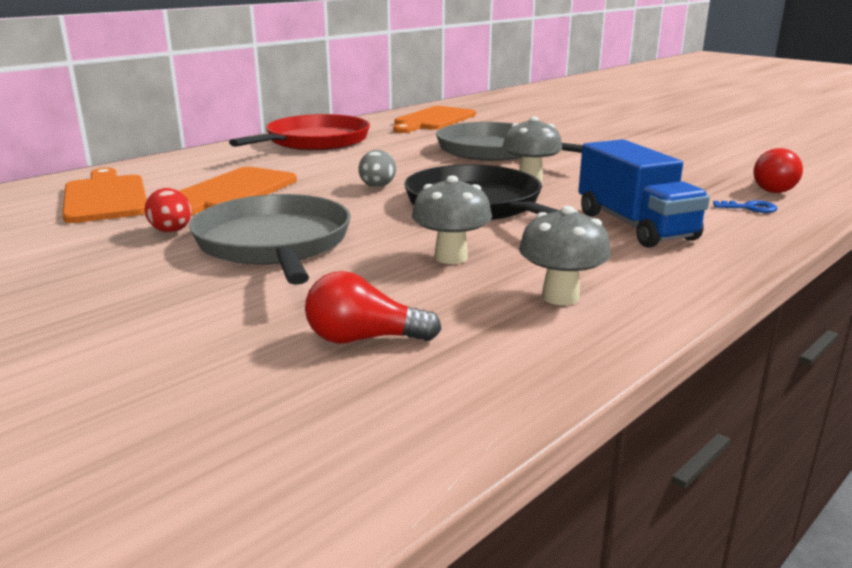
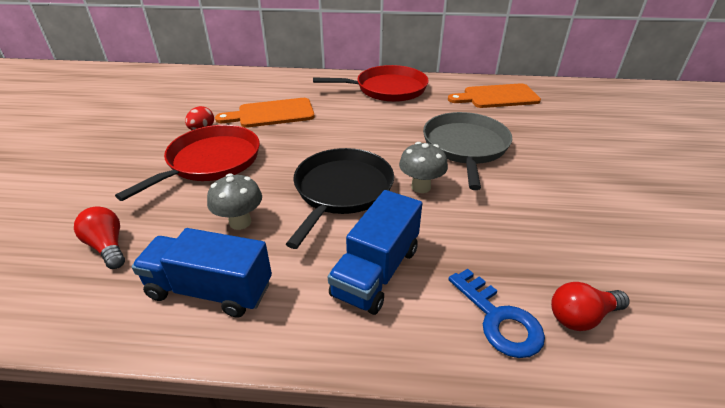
camera: 50 degrees right, 15 degrees up
orange cutting board [62,168,147,223] -> none
grey pan [189,194,351,285] -> red pan [115,125,260,201]
grey egg [359,150,396,187] -> none
grey mushroom [519,206,611,305] -> blue truck [131,228,272,318]
blue key [713,200,778,213] -> blue key [448,269,545,358], size x1.90

